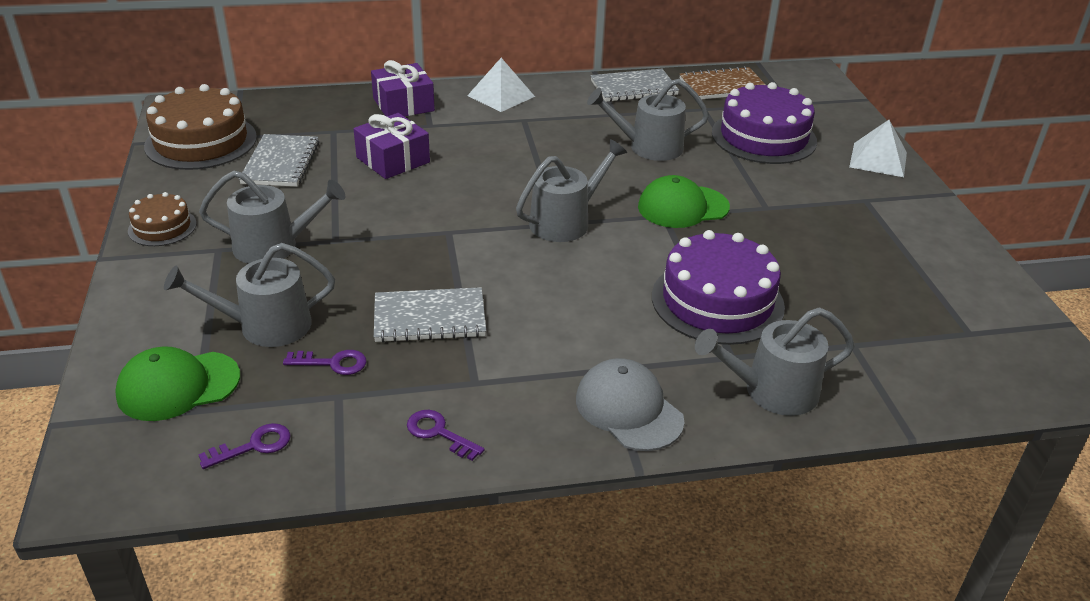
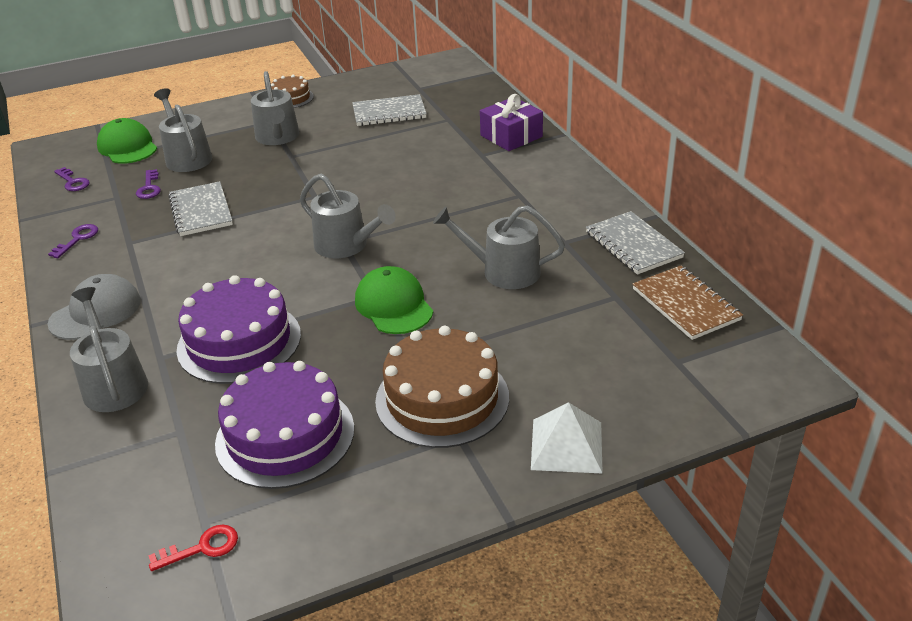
camera: 80 degrees right, 0 degrees up
brown cake [144,84,257,170] -> brown cake moved to [375,326,509,448]
purple gift [354,113,430,179] -> none
white pyramid [467,58,535,112] -> none
grey watering can [587,79,709,161] -> grey watering can turned 60 degrees counterclockwise [433,205,565,289]
purple cake [712,82,817,164] -> purple cake moved to [215,361,354,489]
none -> red key [148,525,238,571]

